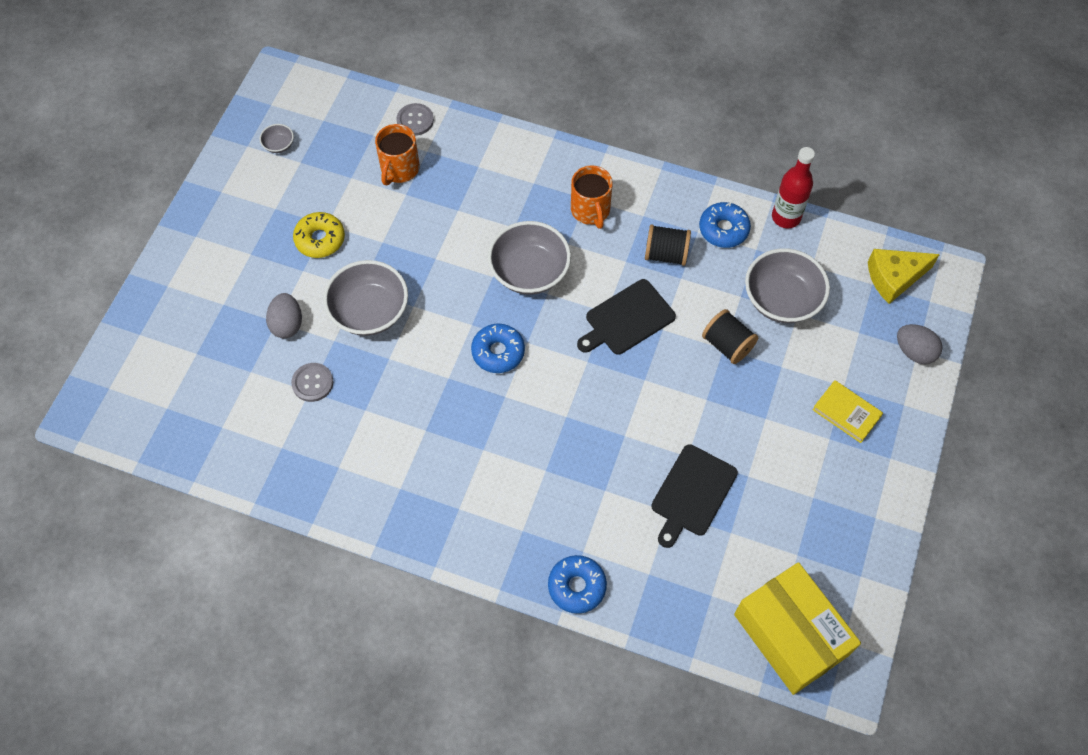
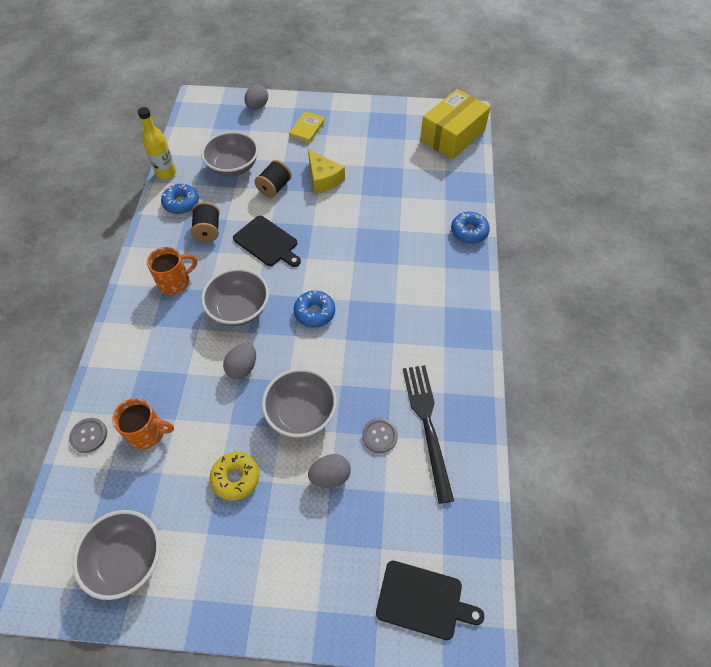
camera: 105 degrees left, 5 degrees down
grey bowl [260,124,294,153] -> grey bowl [72,510,160,600], size x2.29
black cutting board [651,444,738,548] -> black cutting board moved to [376,561,484,640]
red bottle [772,147,815,228] -> yellow bottle [138,107,176,179]
yellow cheese [868,249,940,304] -> yellow cheese moved to [308,149,345,194]
none -> grey egg [223,343,256,379]
none -> black fork [403,365,454,504]

